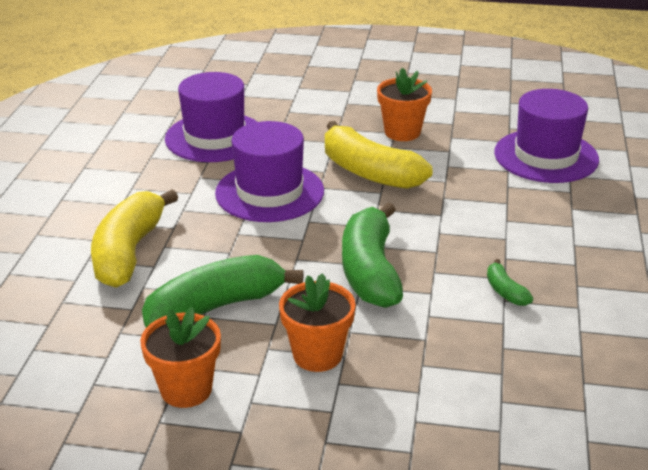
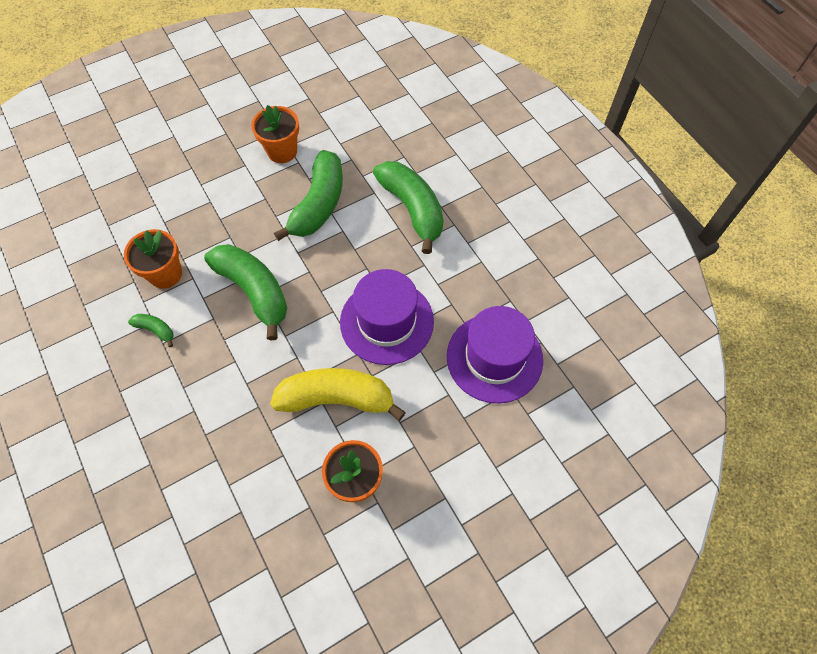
camera: 140 degrees right, 30 degrees up
yellow banana [91,189,178,288] -> green banana [373,161,444,254]
orange flower pot [279,273,356,372] -> orange flower pot moved to [124,229,182,289]
purple hat [494,89,599,183] -> none

